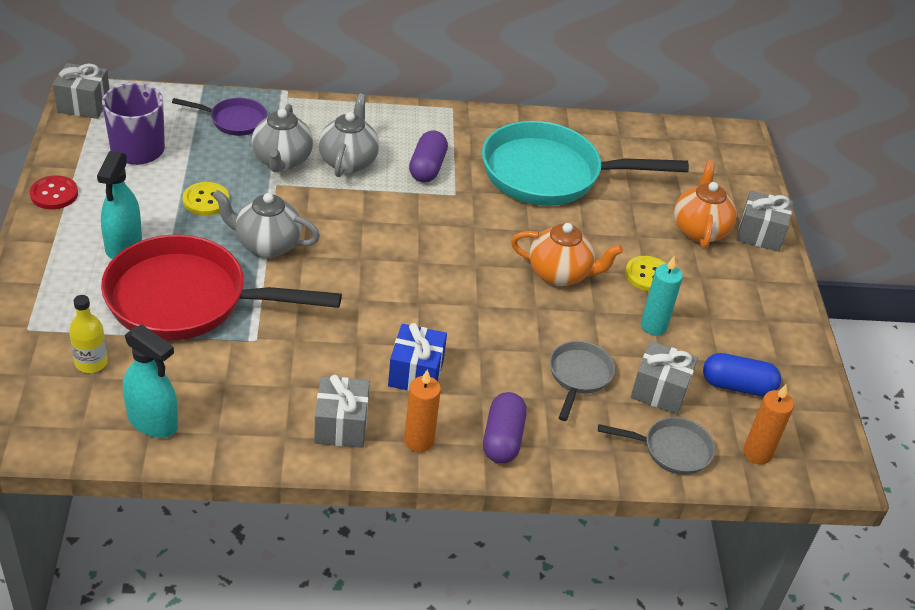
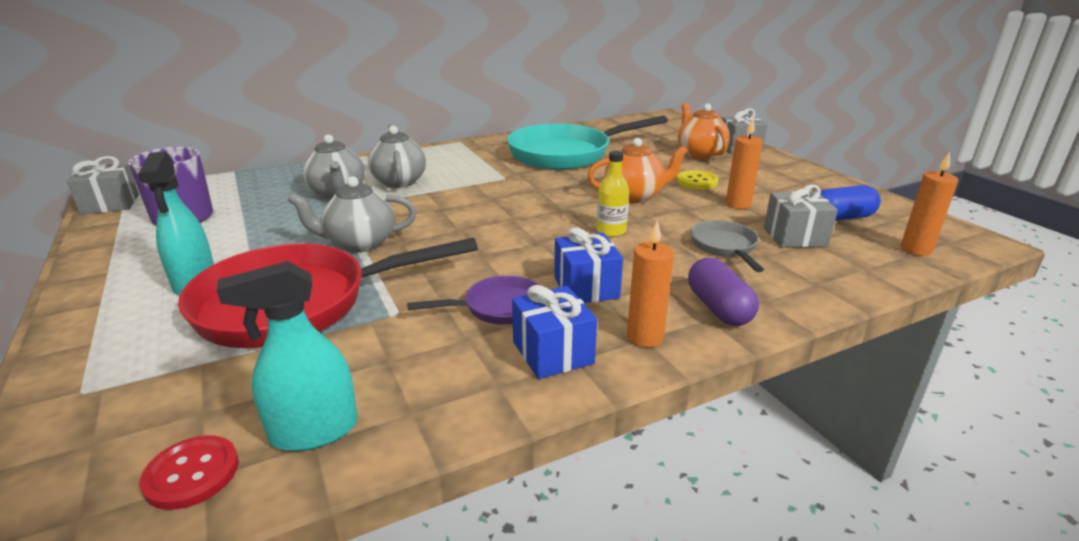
camera: 20 degrees left, 15 degrees down
red button [30,175,78,209] -> red button moved to [139,435,239,510]
yellow bottle [69,295,108,373] -> yellow bottle moved to [597,151,629,237]
turquoise spray bottle [123,325,178,438] -> turquoise spray bottle turned 150 degrees clockwise [217,261,358,451]
purple pan [172,98,267,136] -> purple pan moved to [407,275,538,325]
yellow button [183,182,229,216] -> none
grey gift [314,375,370,448] -> blue gift [512,285,597,379]
purple capsule [409,130,448,183] -> none
grey pan [598,417,715,475] -> none
turquoise candle [641,257,683,335] -> orange candle [726,119,763,209]

